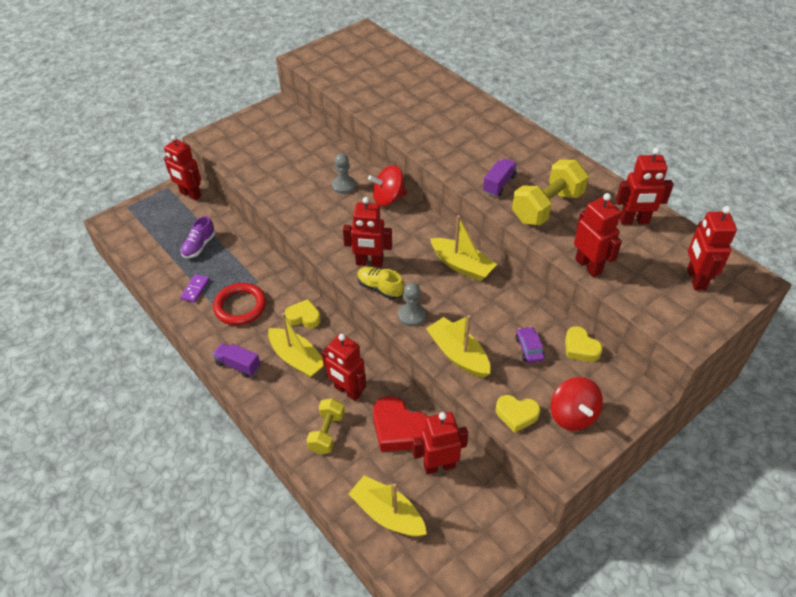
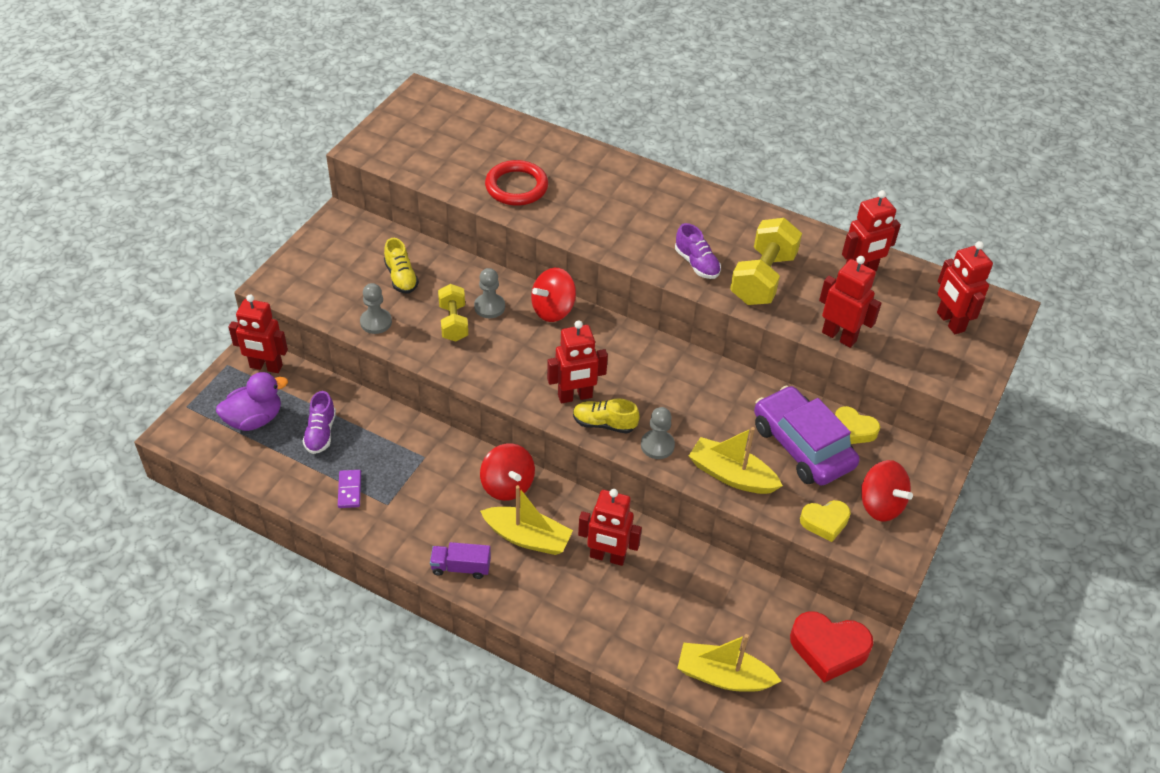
camera: 25 degrees left, 0 degrees up
red ring [213,283,266,325] -> red ring moved to [485,160,548,206]
yellow heart [285,299,321,328] -> red spinning top [480,443,535,501]
yellow dumbbell [306,398,345,454] -> yellow dumbbell moved to [438,284,468,342]
red heart [373,396,428,452] -> red heart moved to [790,611,873,683]
red robot [413,412,468,475] -> none
yellow boat [430,215,497,281] -> none
purple truck [483,158,517,196] -> purple shoe [675,223,721,279]
purple car [515,326,545,363] -> purple car [754,386,859,486], size x2.38
none -> purple duck [216,372,288,431]
none -> grey pawn [360,283,392,334]
none -> yellow shoe [384,238,419,294]

